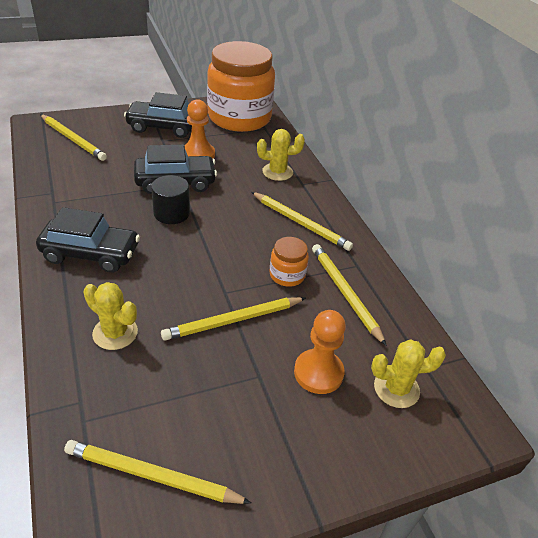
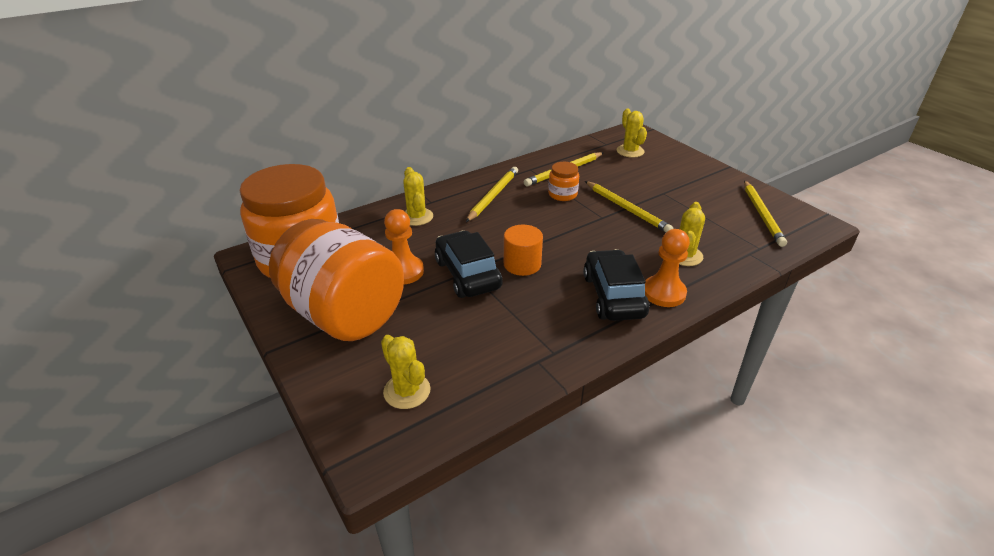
camera: 100 degrees left, 5 degrees down
yellow pencil [40,114,107,161] -> yellow cactus [381,335,431,409]
black car [124,92,192,138] -> orange jar [269,219,404,341]
black cylinder [151,175,190,224] -> orange cylinder [504,225,543,276]
orange pawn [294,310,346,394] -> orange pawn moved to [645,229,690,307]

